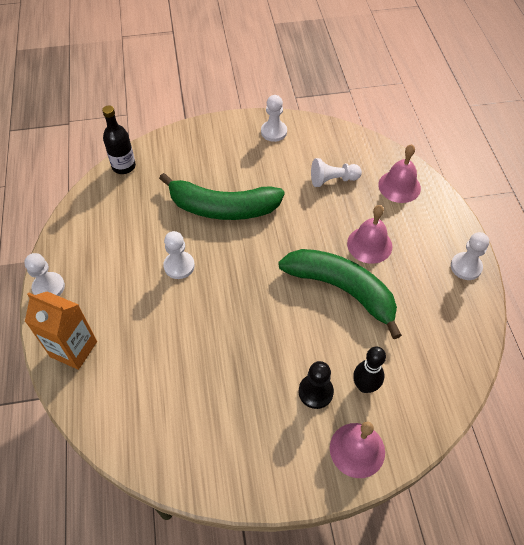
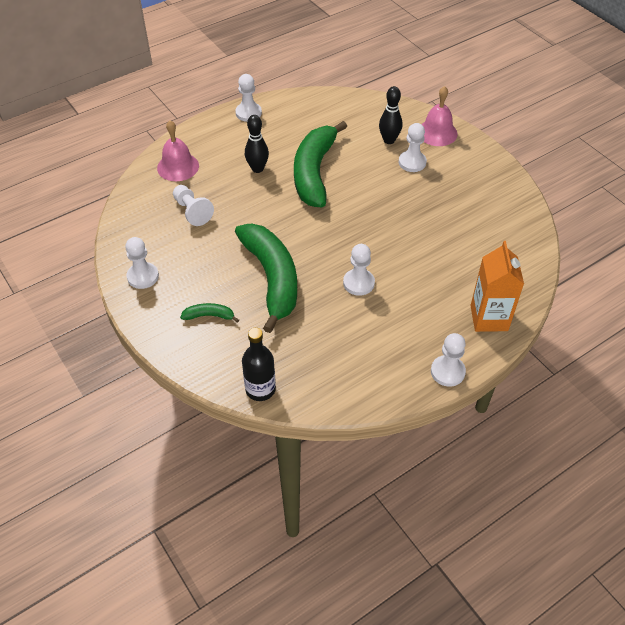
camera: 115 degrees left, 5 degrees down
black pawn [299,361,334,409] -> white pawn [399,123,427,172]
pink bell [347,205,392,264] -> black bowling pin [245,115,269,173]
none -> green banana [180,303,239,323]

